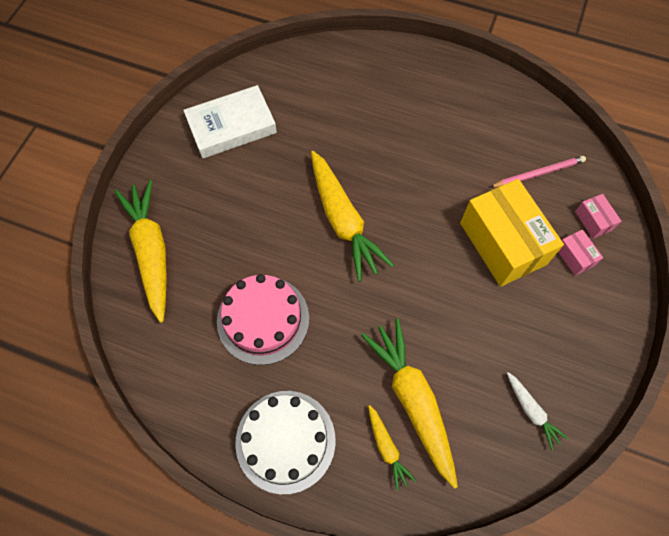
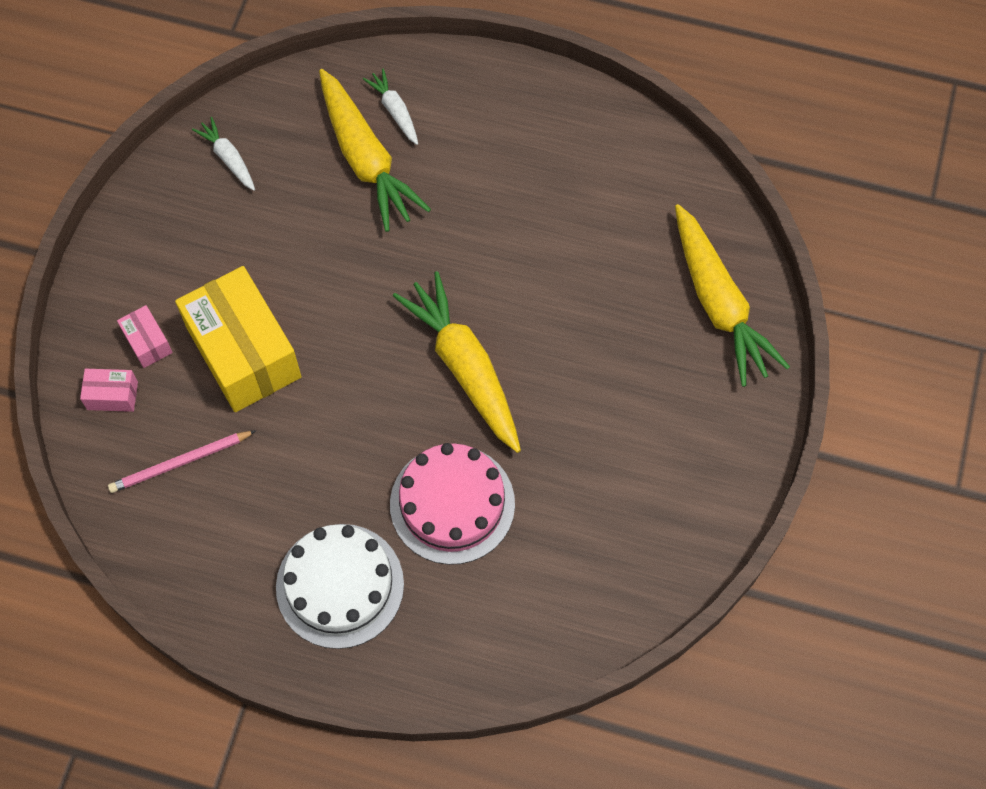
camera: 175 degrees right, 0 degrees up
white book [183,85,277,159] -> none
pink cake [217,274,309,365] -> pink cake moved to [390,443,515,565]
white cake [235,391,336,494] -> white cake moved to [276,524,404,649]
yellow carrot [368,405,416,491] -> white carrot [363,69,418,145]
pink box [575,194,622,239] -> pink box turned 60 degrees counterclockwise [80,369,138,412]

